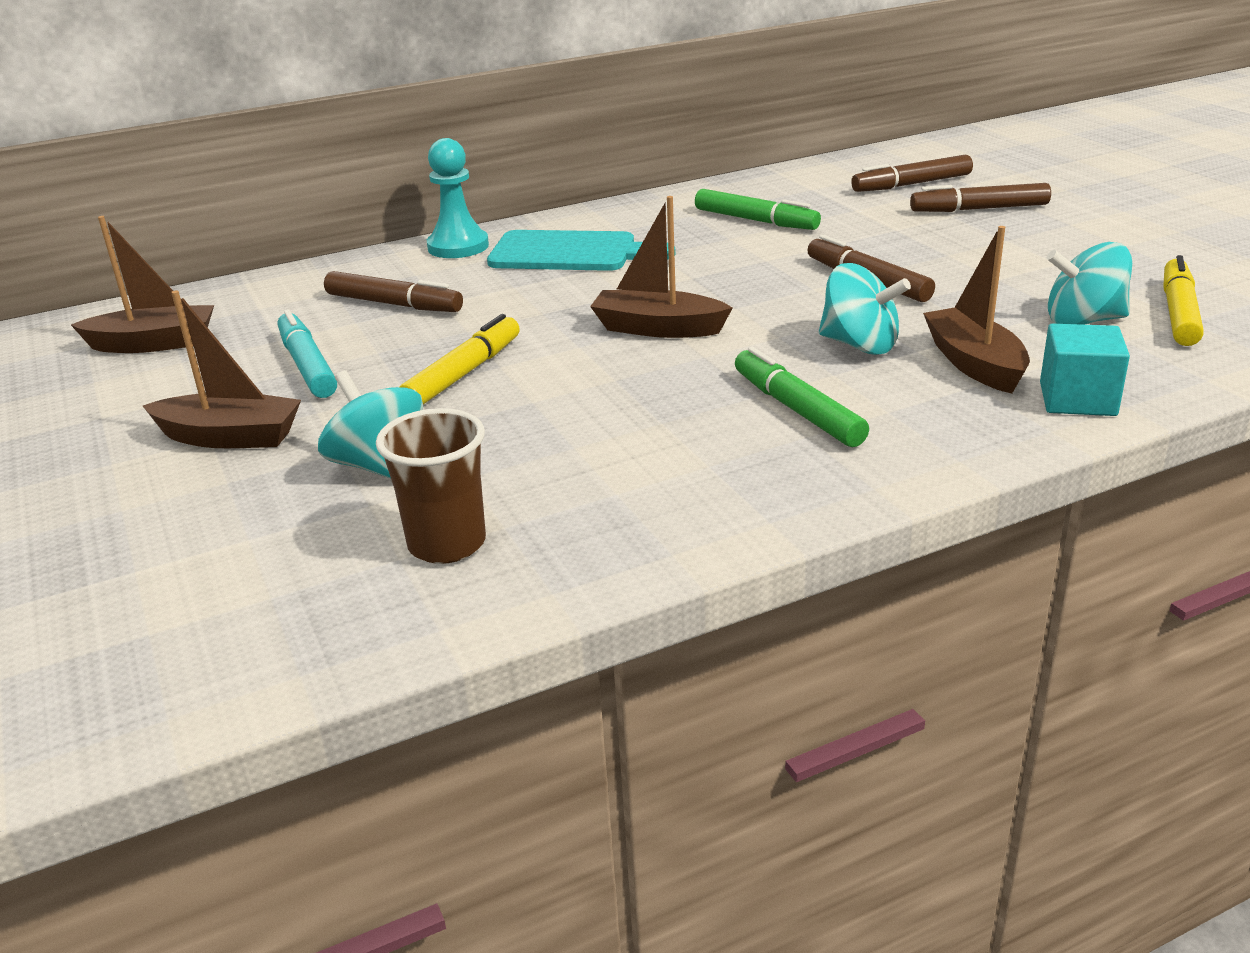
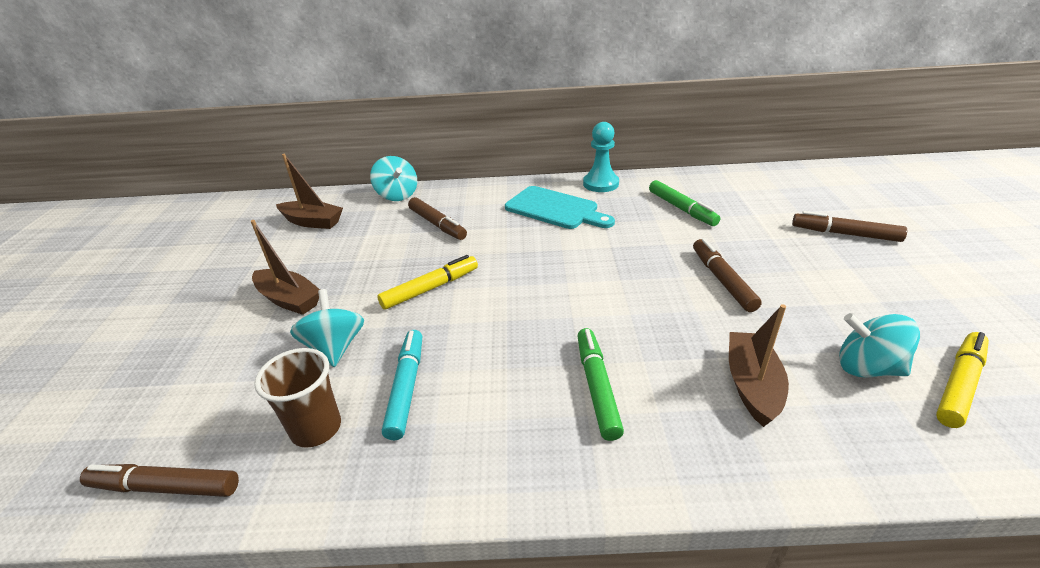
camera: 25 degrees right, 5 degrees up
turquoise marker [278,309,337,398] -> turquoise marker moved to [382,330,422,440]
turquoise pawn [427,138,489,258] -> turquoise pawn moved to [583,122,619,192]
brown boat [590,196,733,338] -> none
turquoise spinning top [819,263,911,355] -> turquoise spinning top moved to [370,156,417,201]
brown marker [851,155,973,192] -> brown marker moved to [80,464,239,497]
turquoise cube [1040,324,1130,416] -> none

